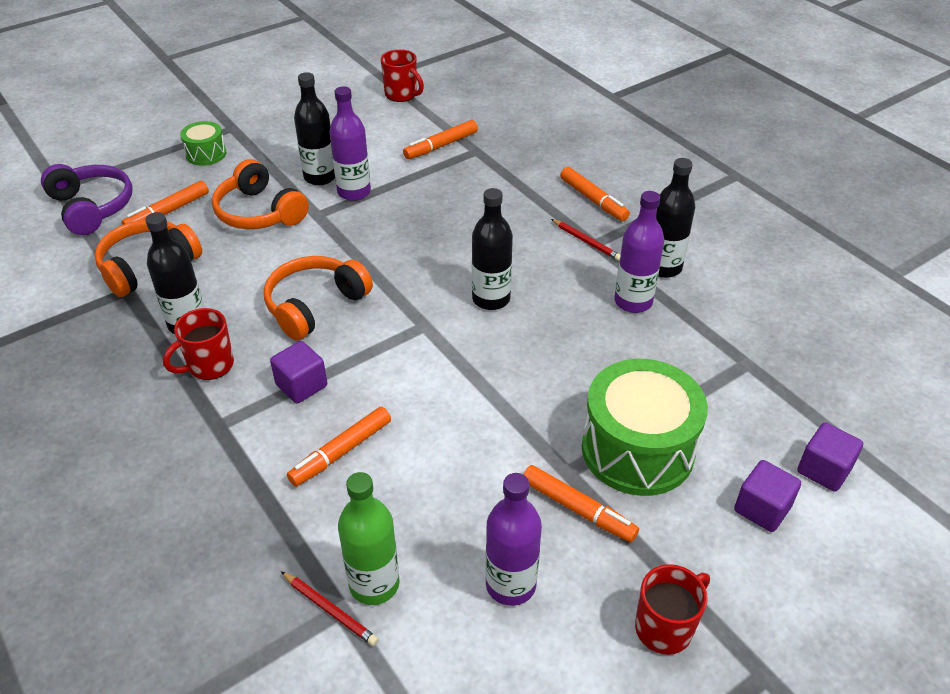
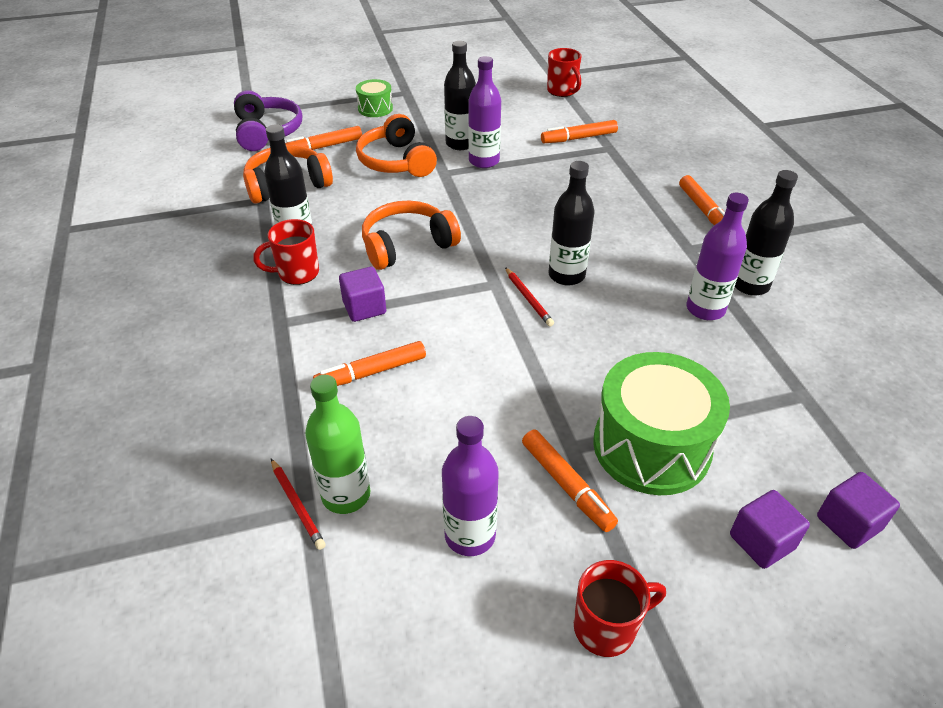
camera: 20 degrees right, 0 degrees up
red pencil [551,219,621,261] -> red pencil moved to [505,267,554,326]

